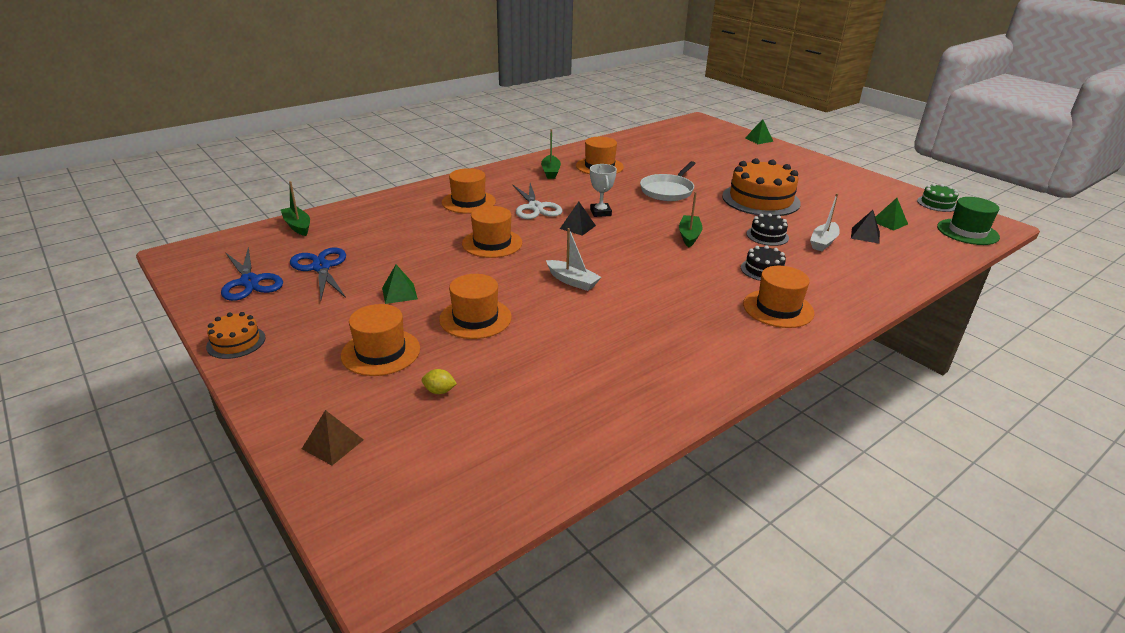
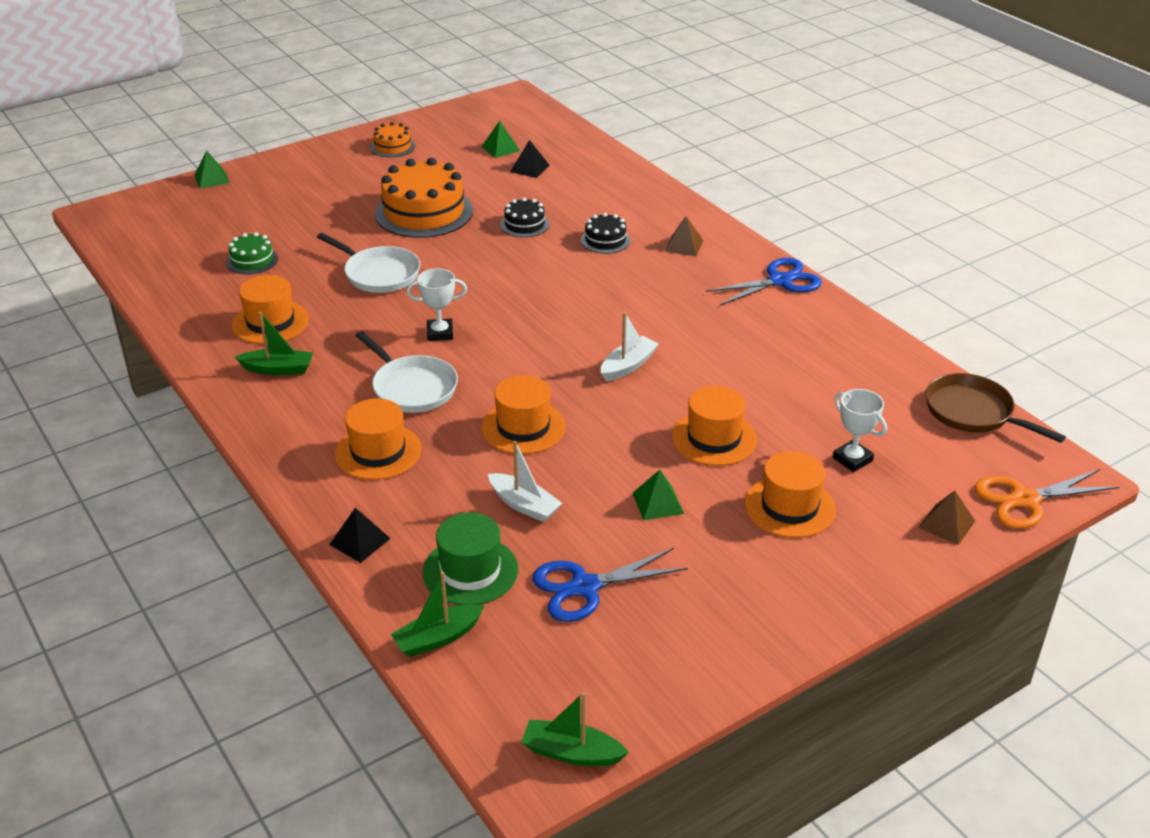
camera: 85 degrees left, 5 degrees up
orange cake [206,312,265,359] -> orange cake moved to [370,122,415,158]
blue scissors [221,247,283,301] -> blue scissors moved to [706,258,822,306]
yellow lemon [422,369,457,394] -> white trophy [833,389,887,472]
white scissors [513,183,562,219] -> white pan [355,331,458,413]
black pyramid [560,202,596,236] -> black pyramid moved to [329,508,391,563]
green boat [679,192,703,247] -> green boat moved to [521,692,629,766]
orange hat [743,266,814,328] -> brown pyramid [664,216,703,256]
white boat [810,193,840,251] -> white boat moved to [488,441,563,522]
green cake [917,183,958,212] -> green cake moved to [226,232,278,274]
green hat [937,197,1000,245] -> green hat moved to [423,512,518,605]
none -> brown pan [926,373,1066,443]
none -> orange scissors [974,469,1119,529]

